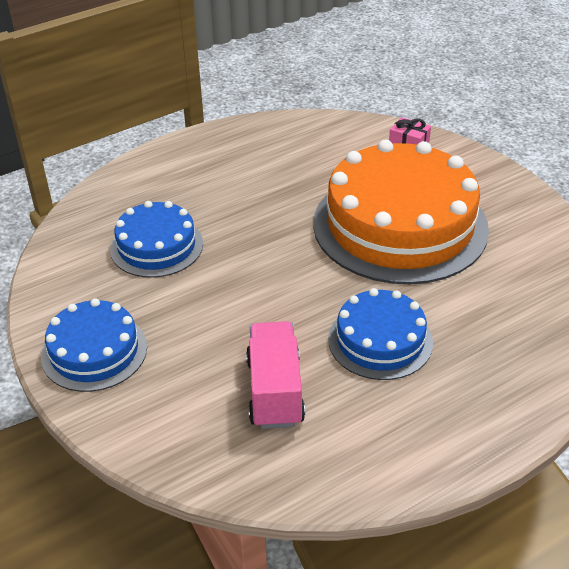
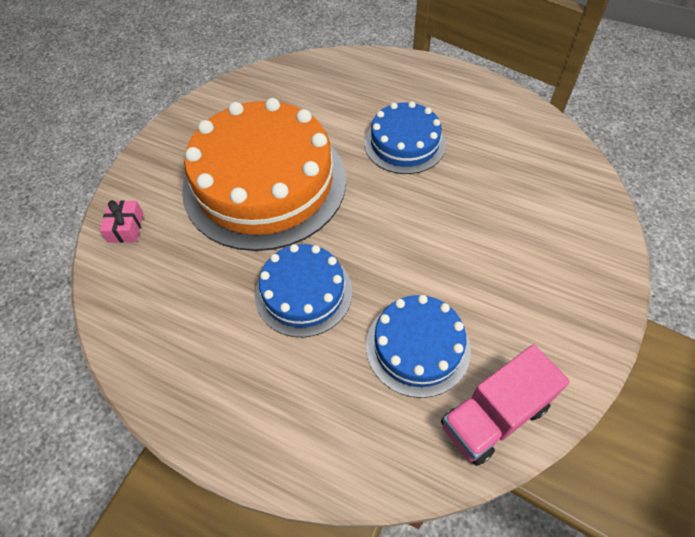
camera: 120 degrees left, 15 degrees up
blue cake [41,298,147,392] -> blue cake moved to [255,244,352,337]
pink truck [246,321,305,429] -> pink truck moved to [441,345,570,466]

